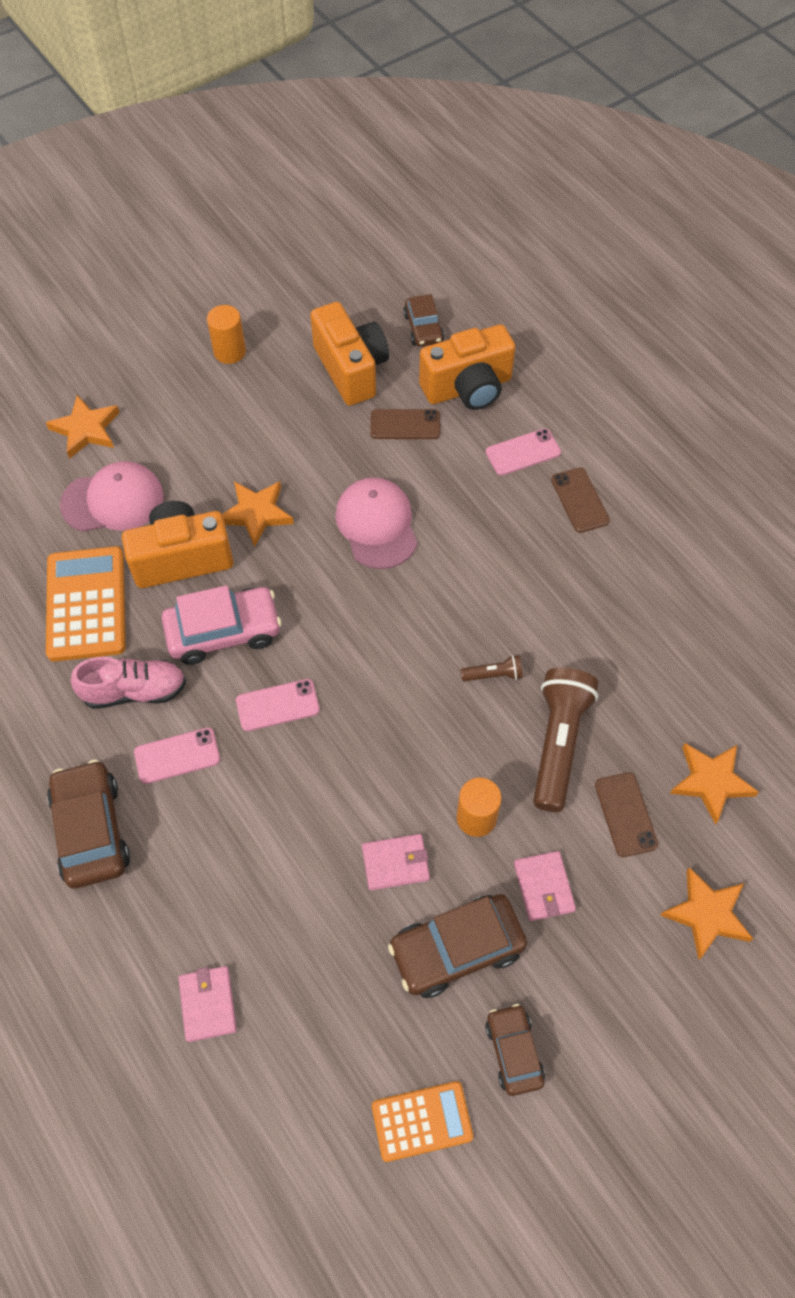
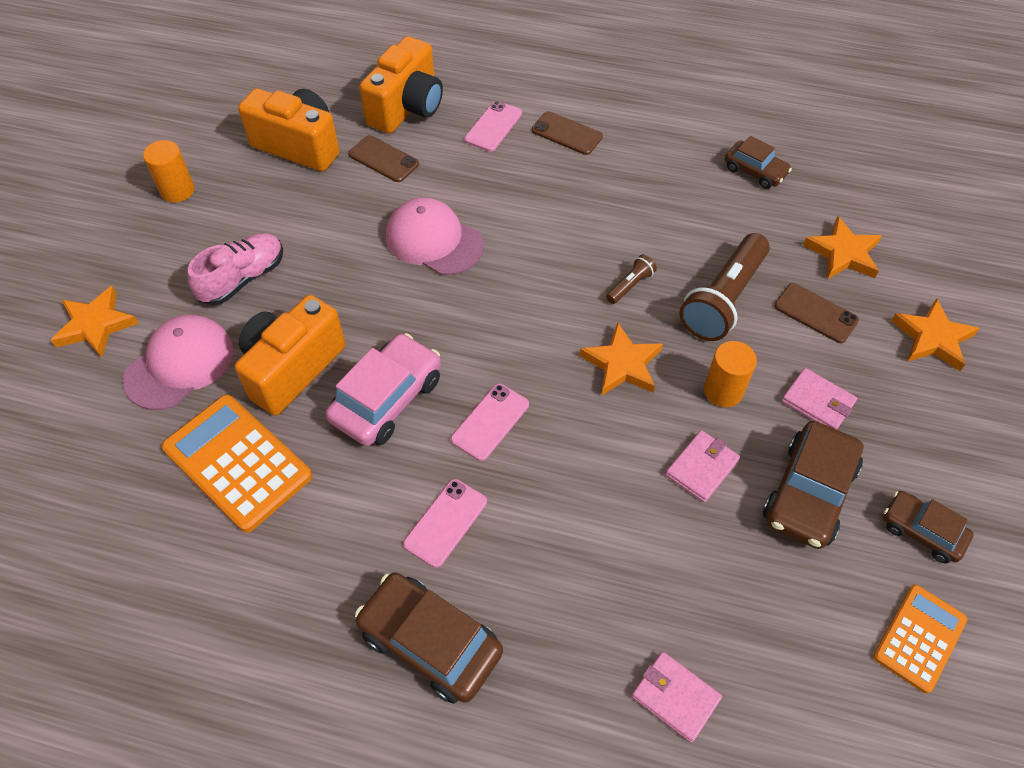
camera: 40 degrees left, 5 degrees down
pink shoe [71,657,186,709] -> pink shoe moved to [188,233,283,306]
orange star [222,481,294,547] -> orange star moved to [579,322,663,396]
brown phone [370,409,440,439] -> brown phone turned 75 degrees clockwise [348,135,419,182]
brown car [403,294,444,347] -> brown car moved to [725,136,792,189]
brown flashlight [533,667,598,812] -> brown flashlight turned 120 degrees counterclockwise [679,233,770,341]

